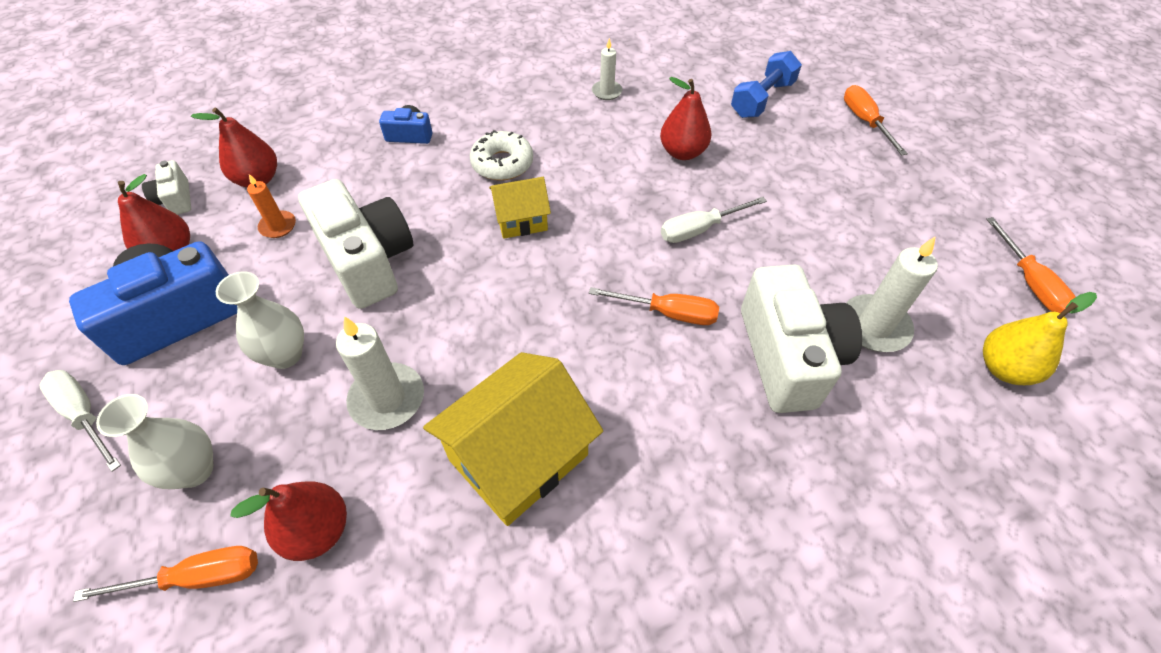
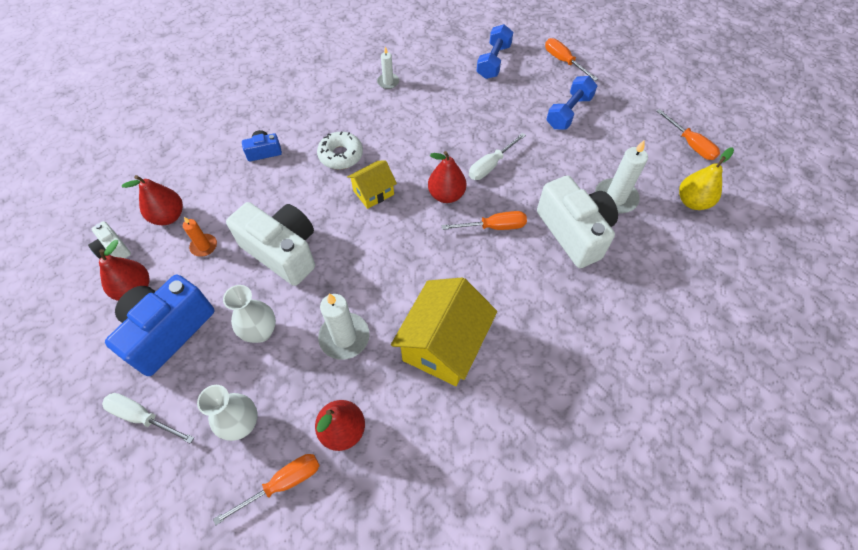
camera: 20 degrees left, 5 degrees up
red pear [660,77,711,160] -> red pear moved to [428,151,466,203]
none -> blue dumbbell [546,76,597,129]

